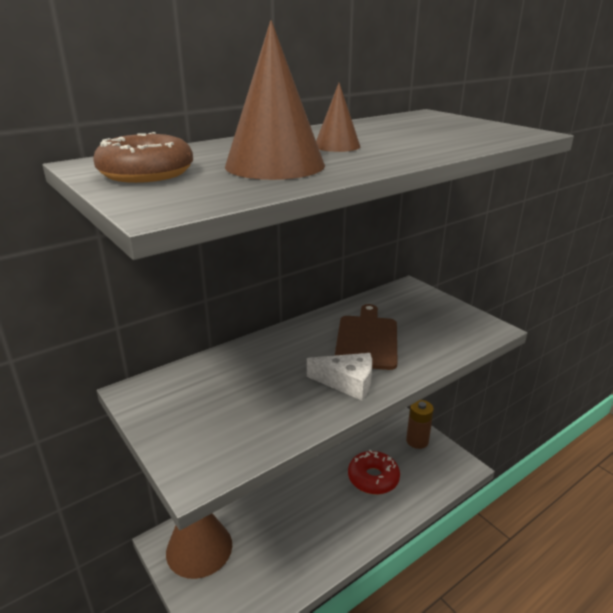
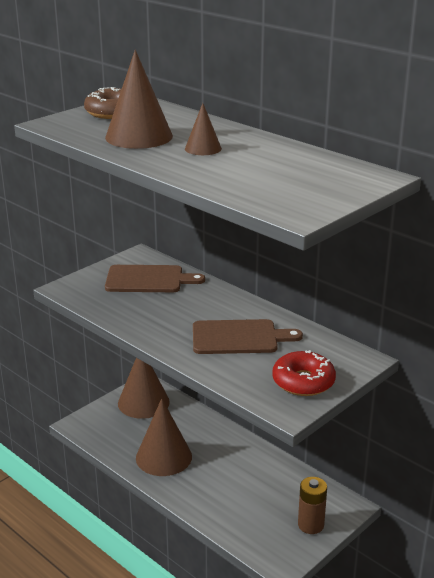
camera: 80 degrees right, 0 degrees up
white cheese [307,353,372,400] -> none
red donut [348,450,400,495] -> red donut moved to [272,350,336,396]
none -> brown cutting board [105,265,205,292]
none -> brown cone [136,398,192,476]

